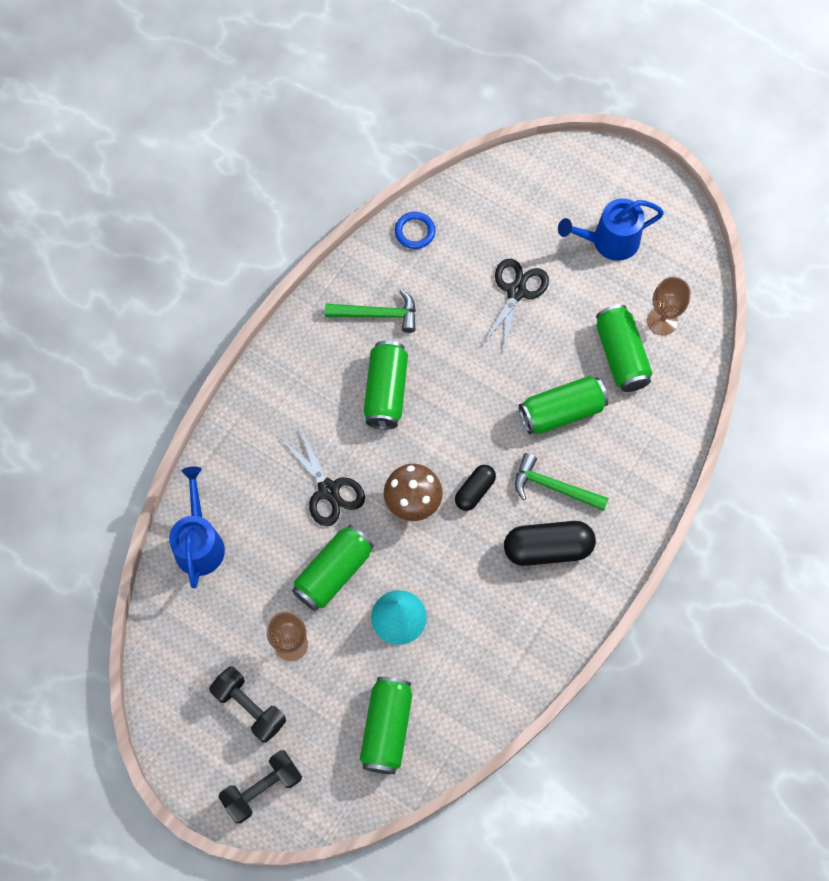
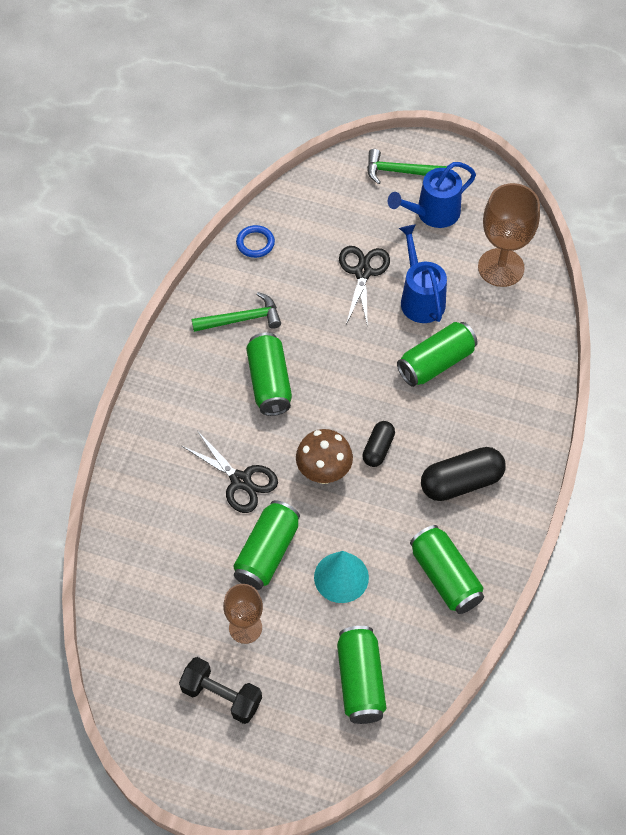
camera: 15 degrees left, 10 degrees down
blue watering can [169,466,225,588] -> blue watering can moved to [399,224,447,323]
black dumbbell [219,750,302,823] -> none
green hammer [515,453,609,511] -> green hammer moved to [367,149,447,184]
green can [596,305,653,392] -> green can moved to [410,525,484,614]
brown goblet [647,277,691,335] -> brown goblet [478,183,540,287], size x1.62

